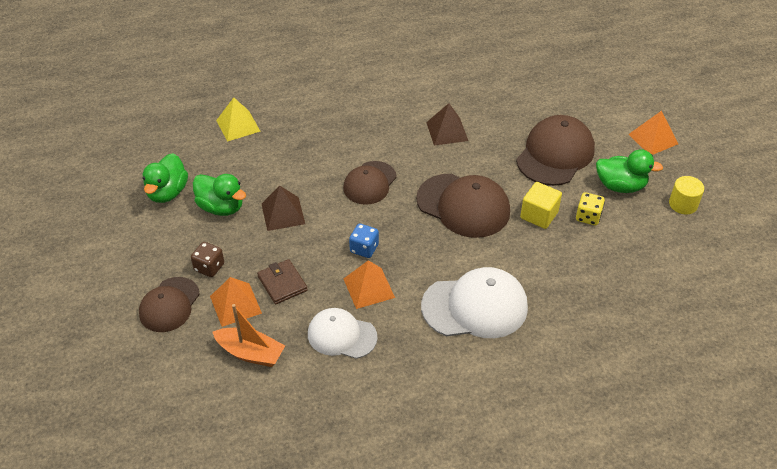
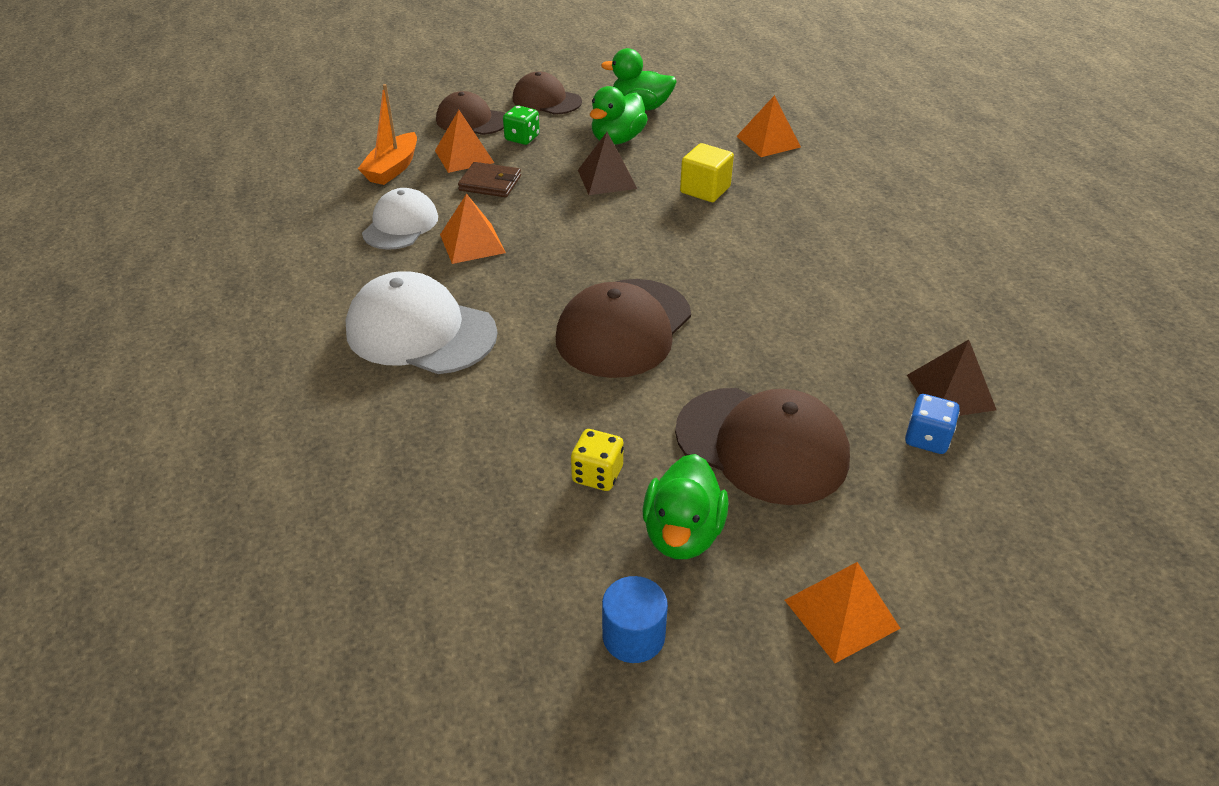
camera: 90 degrees right, 5 degrees down
brown dice [191,242,224,277] -> green dice [503,105,540,145]
yellow pyramid [216,98,261,142] -> orange pyramid [736,95,801,157]
brown wallet [257,259,308,304] -> brown wallet turned 45 degrees clockwise [458,162,521,197]
brown cap [343,161,397,205] -> brown cap moved to [513,72,582,115]
blue dice [349,224,379,258] -> blue dice moved to [905,394,960,454]
white cap [421,267,528,338] -> white cap turned 120 degrees clockwise [345,271,497,374]
brown pyramid [426,103,468,146] -> brown pyramid moved to [907,340,996,416]
yellow cube [520,182,562,229] -> yellow cube moved to [680,143,734,202]
yellow cylinder [669,176,704,214] -> blue cylinder [602,576,668,663]

